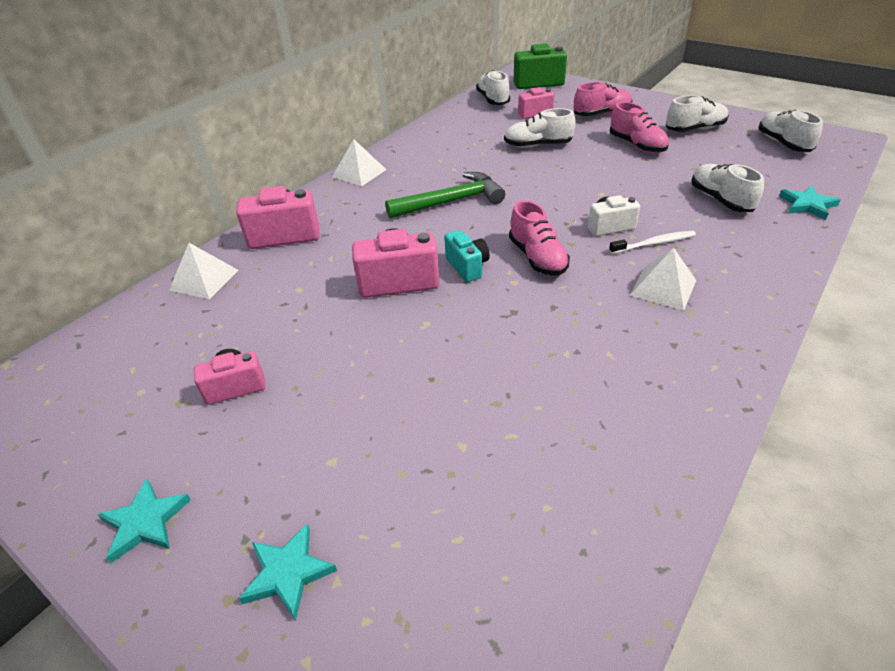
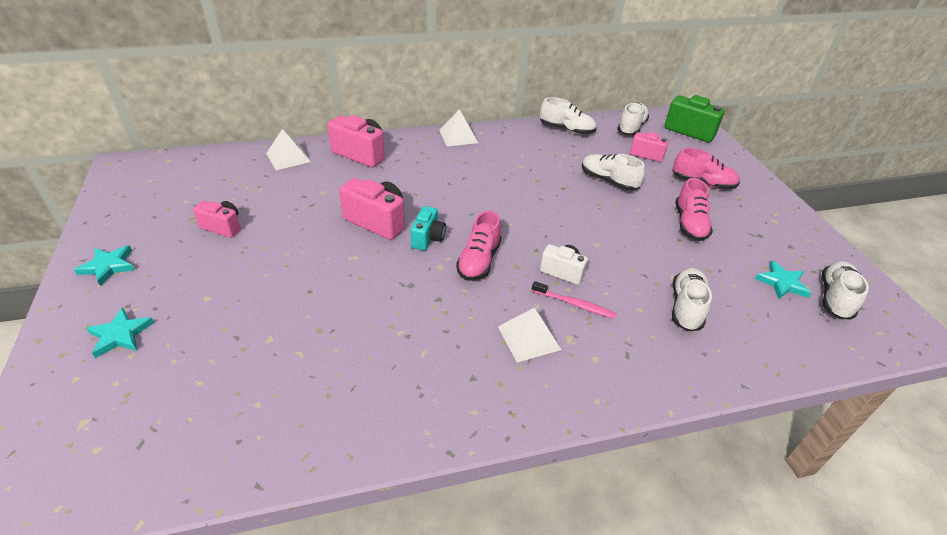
camera: 35 degrees right, 0 degrees up
green hammer [385,172,505,219] -> none
white toothbrush [609,231,696,254] -> pink toothbrush [532,281,617,319]
white shoe [666,95,729,132] -> white shoe moved to [540,97,596,135]
turquoise star [779,186,841,220] -> turquoise star moved to [755,261,811,299]

